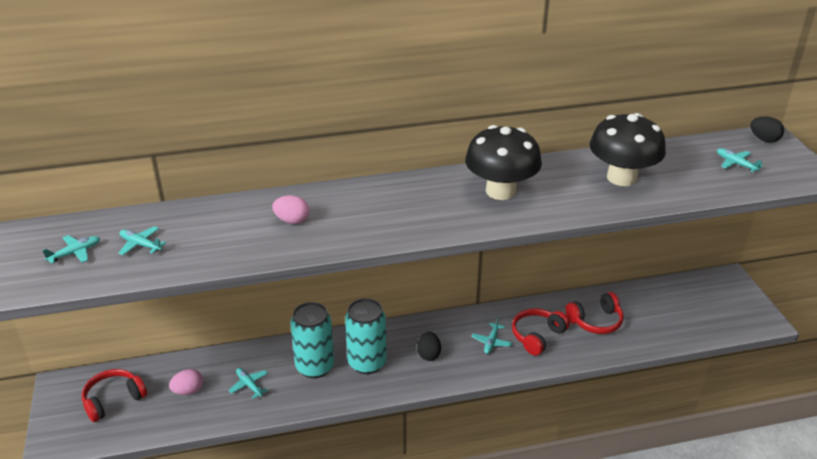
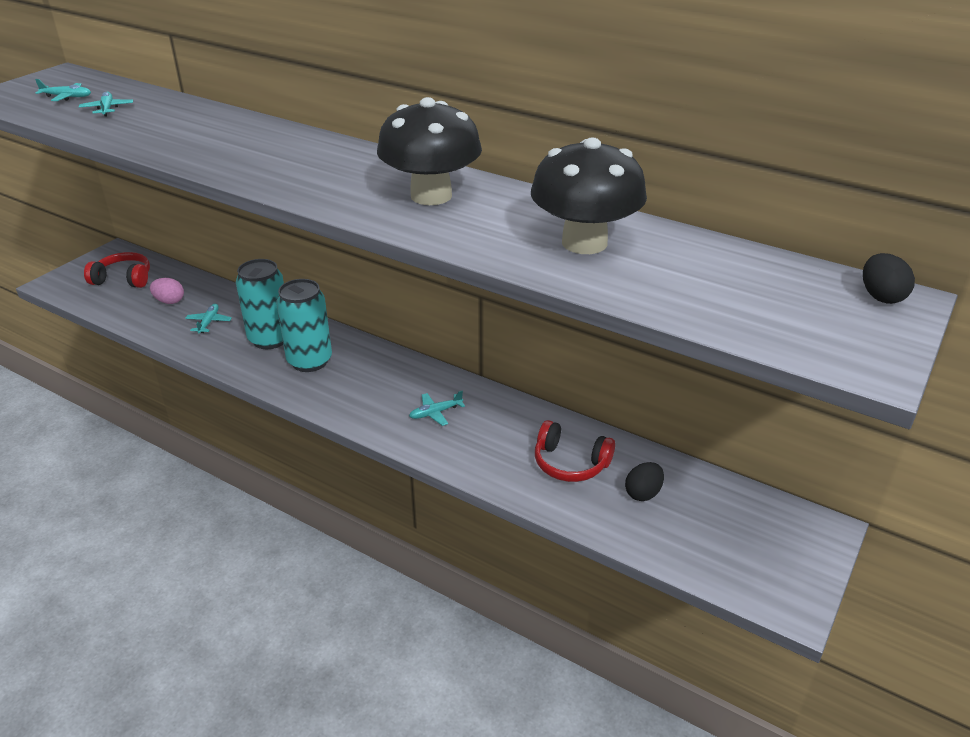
camera: 45 degrees right, 0 degrees up
pink egg [272,195,309,224] -> none
black egg [417,332,441,361] -> black egg moved to [625,462,664,501]
red headphones [512,308,570,356] -> none
turquoise plane [717,148,763,172] -> none

